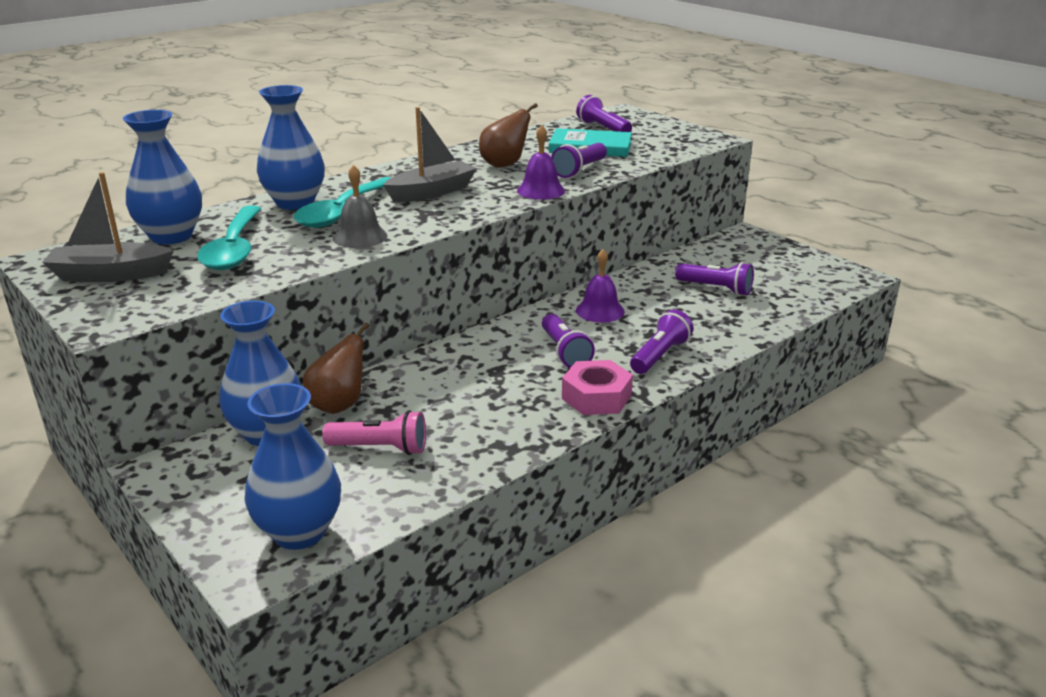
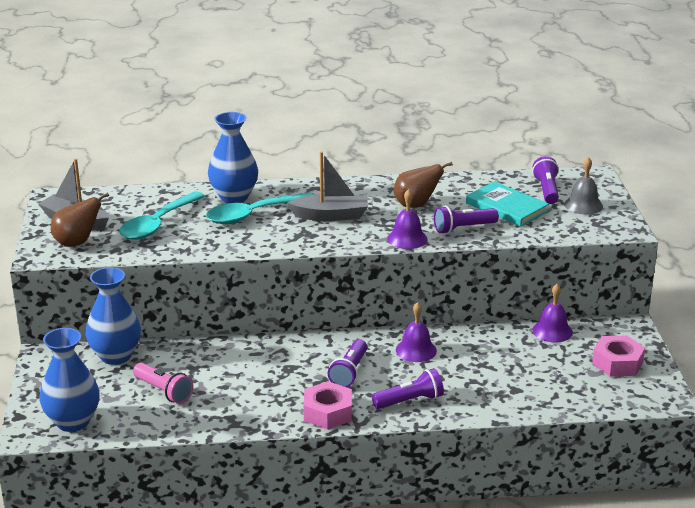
camera: 35 degrees right, 0 degrees up
blue vase [123,110,202,245] -> none
brown pear [303,322,370,414] -> brown pear moved to [51,193,109,247]
grey bell [333,165,387,248] -> grey bell moved to [564,157,603,215]
purple flashlight [675,262,754,296] -> none
none -> purple bell [532,284,573,343]
none -> pink nut [592,336,645,376]

